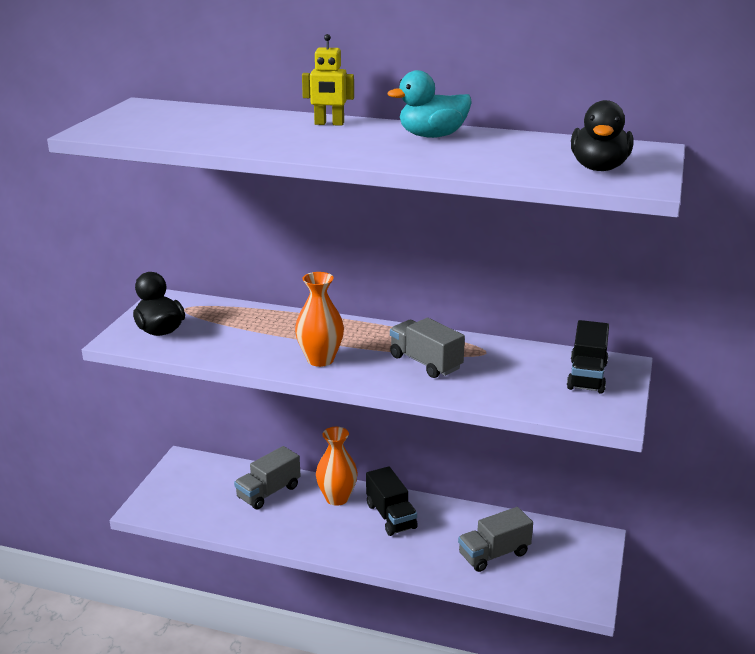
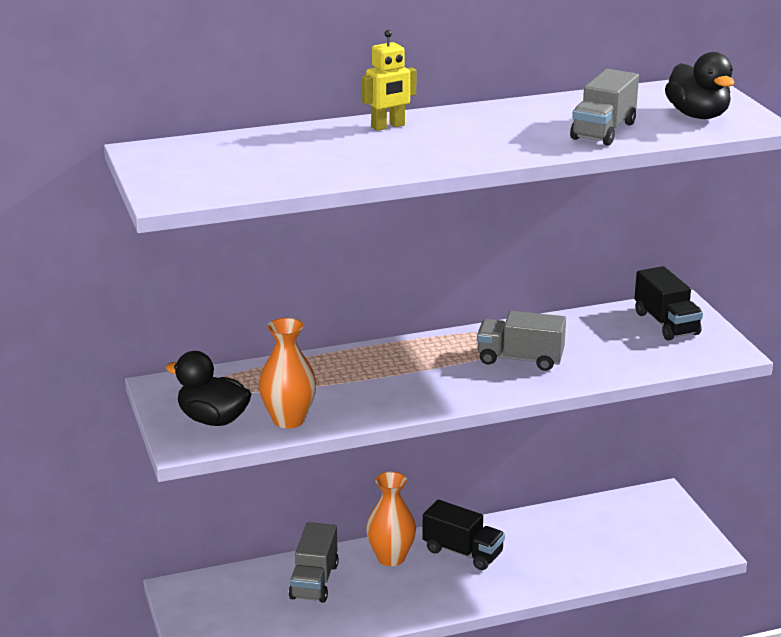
camera: 35 degrees left, 0 degrees up
orange vase [295,272,344,367] -> orange vase moved to [259,318,316,429]
turquoise duck [387,70,472,138] -> none
grey truck [458,507,533,572] -> grey truck moved to [570,69,639,146]

